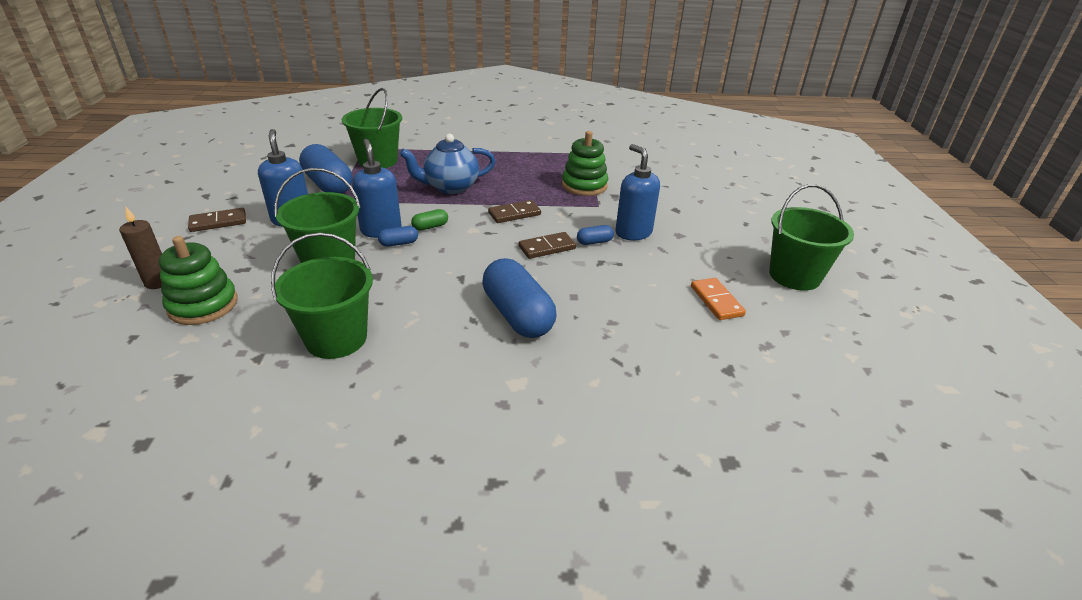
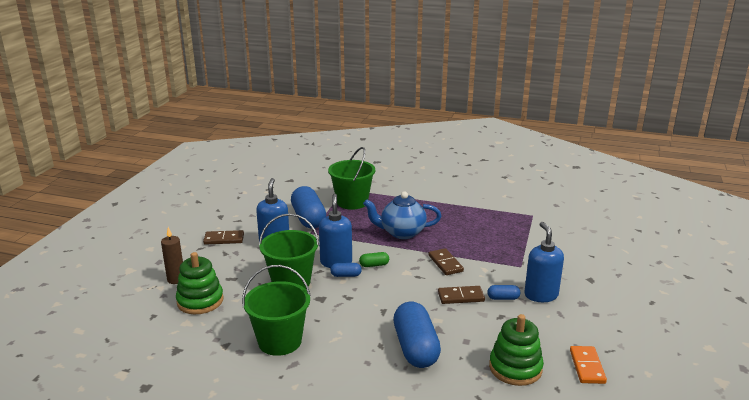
camera: 20 degrees right, 10 degrees down
brown domino [488,200,541,223] -> brown domino turned 75 degrees clockwise [429,248,464,275]
green stacking toy [562,131,608,196] -> green stacking toy moved to [489,314,544,386]
green bucket [769,184,854,291] -> none

